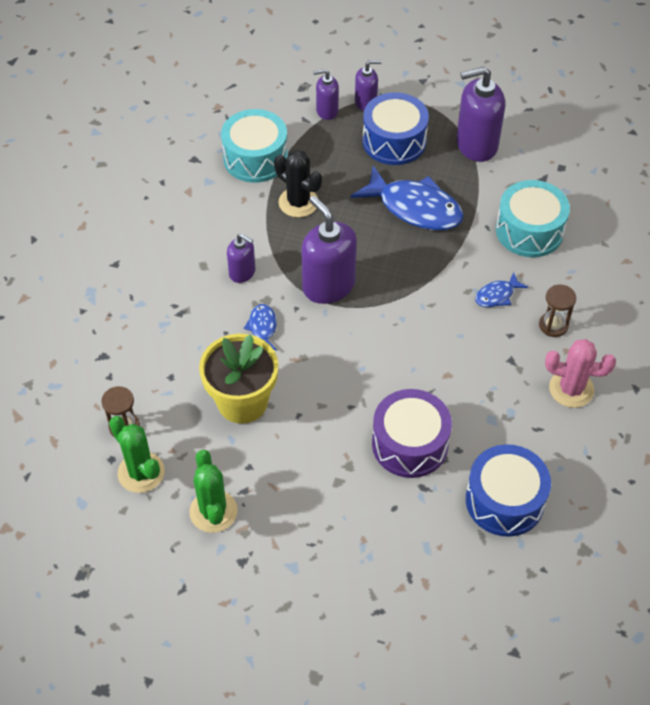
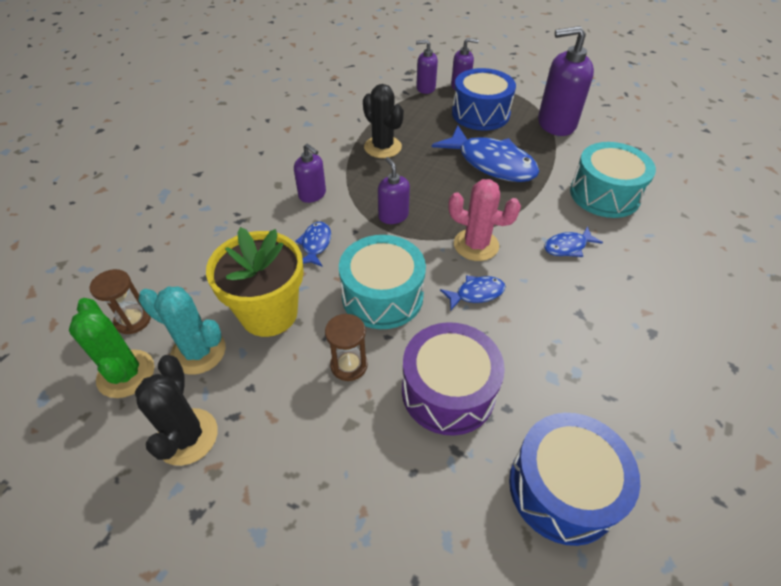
camera: 10 degrees right, 5 degrees down
green cactus [189,450,237,533] -> black cactus [135,355,218,466]
turquoise drum [221,109,288,183] -> turquoise drum moved to [339,235,426,329]
purple soap dispenser [301,196,357,304] -> purple soap dispenser [378,157,410,224], size x0.55
brown hourglass [539,284,576,337] -> brown hourglass moved to [325,314,368,381]
pink cactus [545,339,616,408] -> pink cactus moved to [448,179,521,261]
none -> turquoise cactus [138,287,226,375]
none -> blue fish [440,276,506,310]

